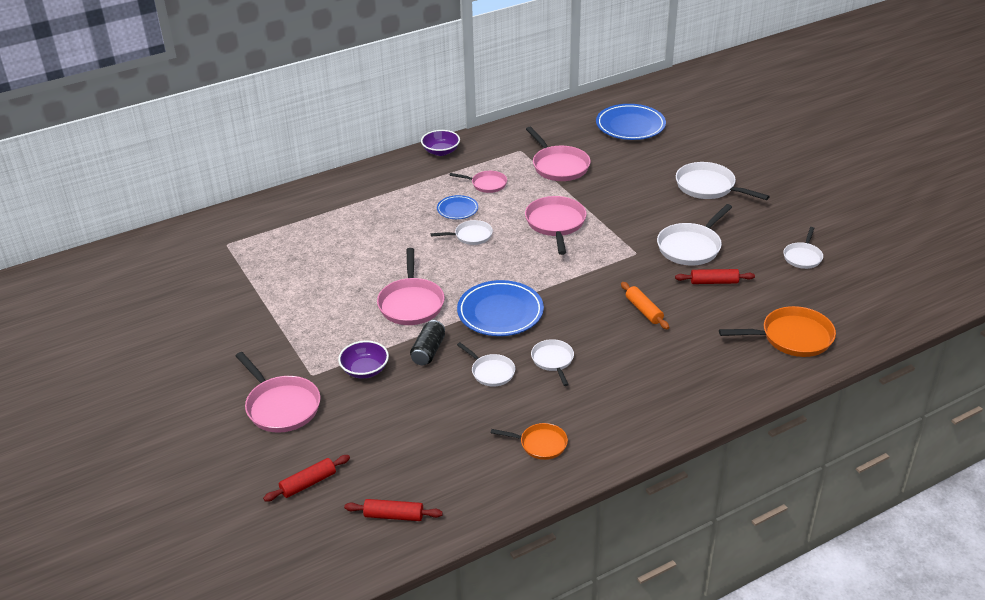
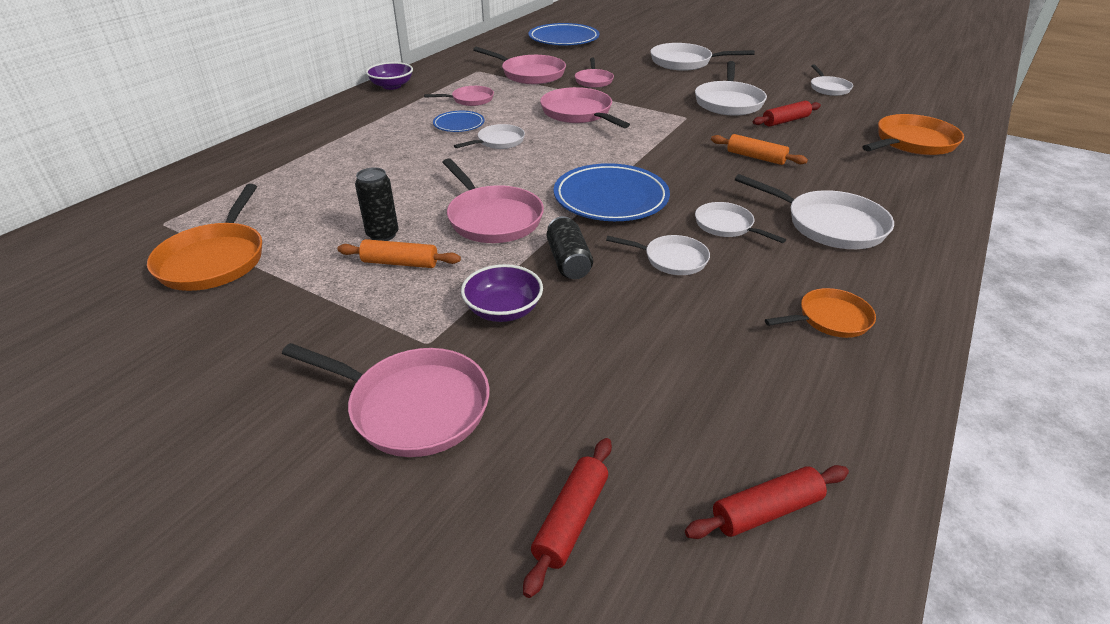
camera: 30 degrees left, 0 degrees up
none -> orange pan [147,184,262,291]
none -> orange rolling pin [337,239,461,268]
none -> black can [355,167,399,241]
none -> pink pan [575,58,614,88]
none -> white pan [735,174,894,249]

